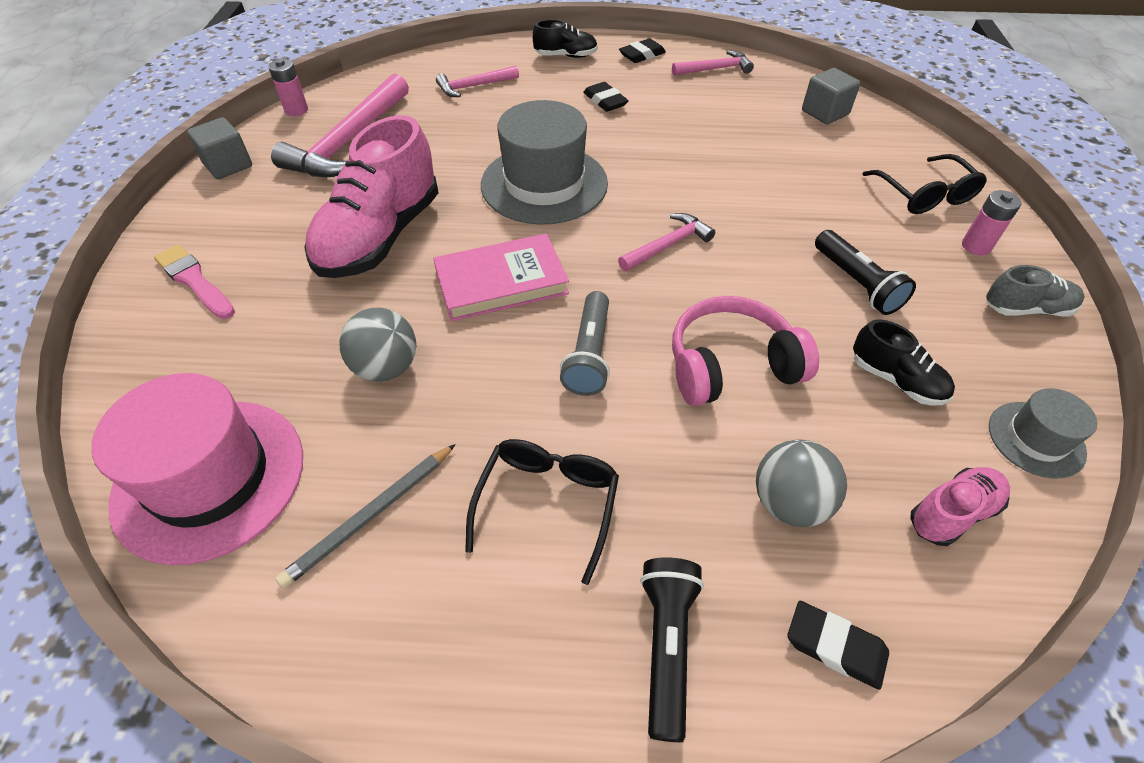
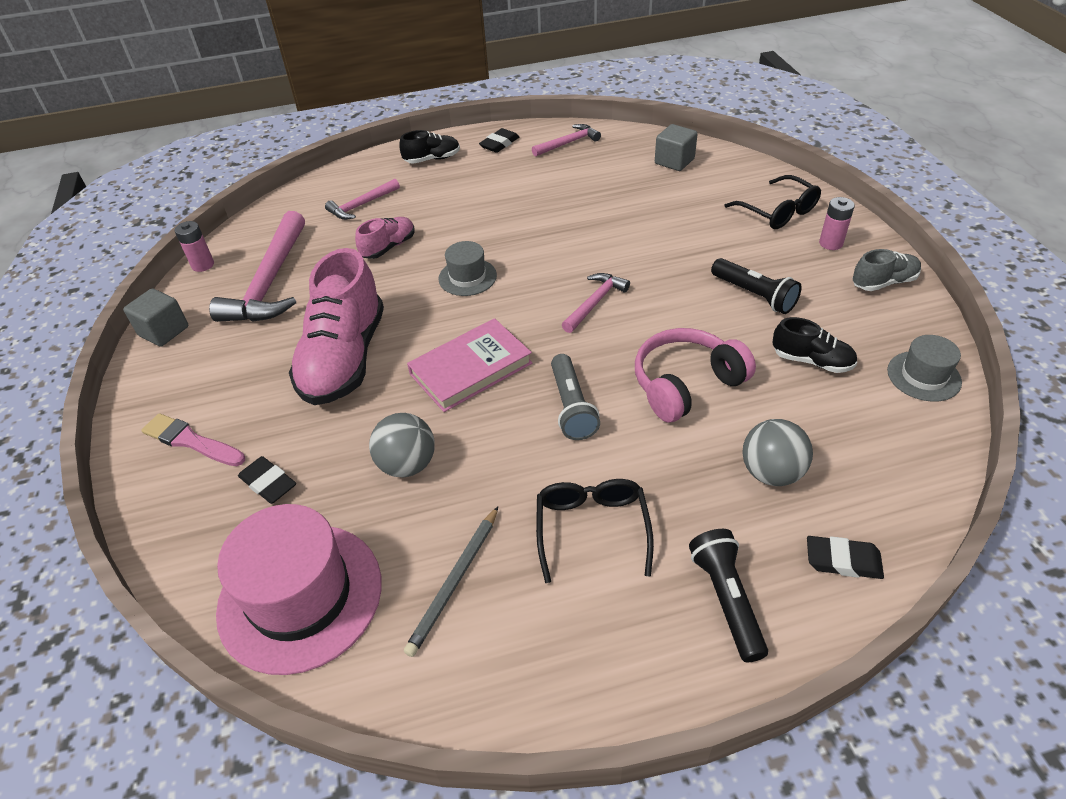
camera: 15 degrees left, 5 degrees down
grey hat [481,100,608,225] -> grey hat [438,241,497,296], size x0.51
black eraser [583,82,629,112] -> black eraser moved to [238,456,296,504]
pink shoe [910,467,1010,546] -> pink shoe moved to [355,217,415,259]

